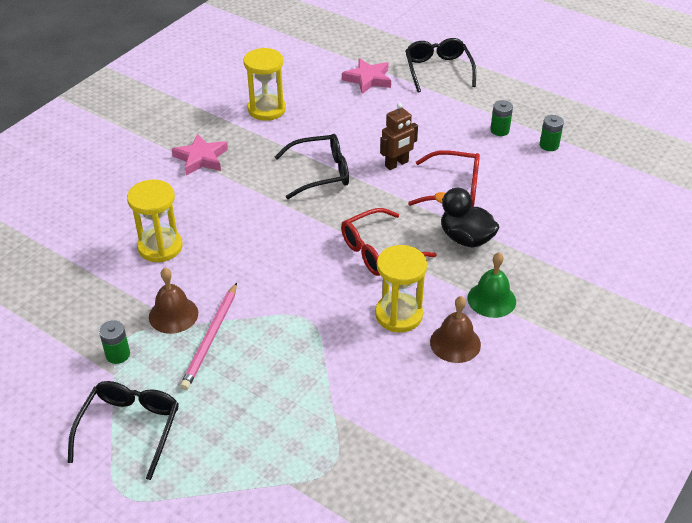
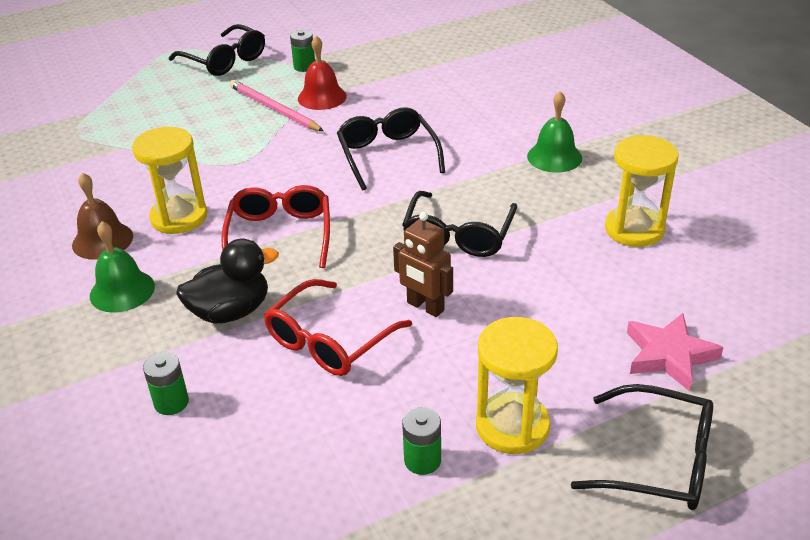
camera: 120 degrees right, 5 degrees down
yellow hourglass [127,179,183,262] -> yellow hourglass moved to [476,317,558,454]
brown bell [149,268,198,334] -> red bell [298,36,347,110]
pink star [172,133,228,176] -> green bell [527,91,582,173]
brown robot [380,103,418,170] -> brown robot turned 45 degrees counterclockwise [393,212,453,317]
green battery [540,115,564,151] -> green battery moved to [143,352,189,415]
none -> black glasses [337,107,445,190]

